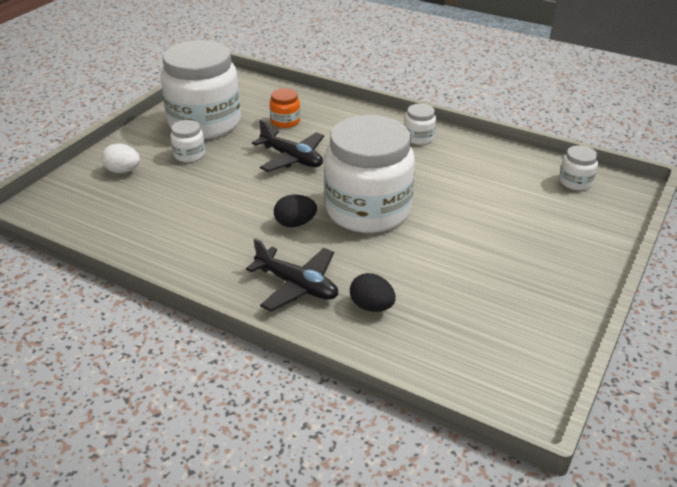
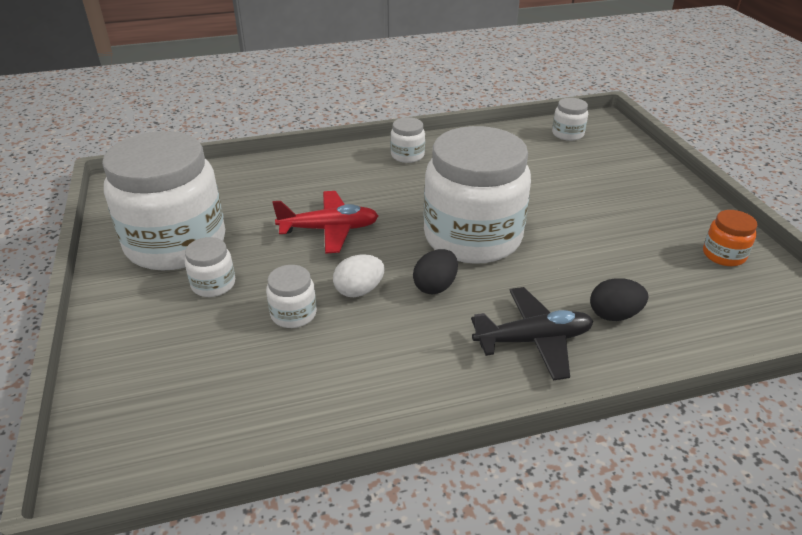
camera: 45 degrees left, 0 degrees up
white egg [101,144,140,173] -> white egg moved to [333,254,385,297]
black plane [252,119,324,172] -> red plane [272,191,378,254]
orange jar [270,88,300,128] -> orange jar moved to [703,210,758,266]
none -> white jar [266,265,317,328]

